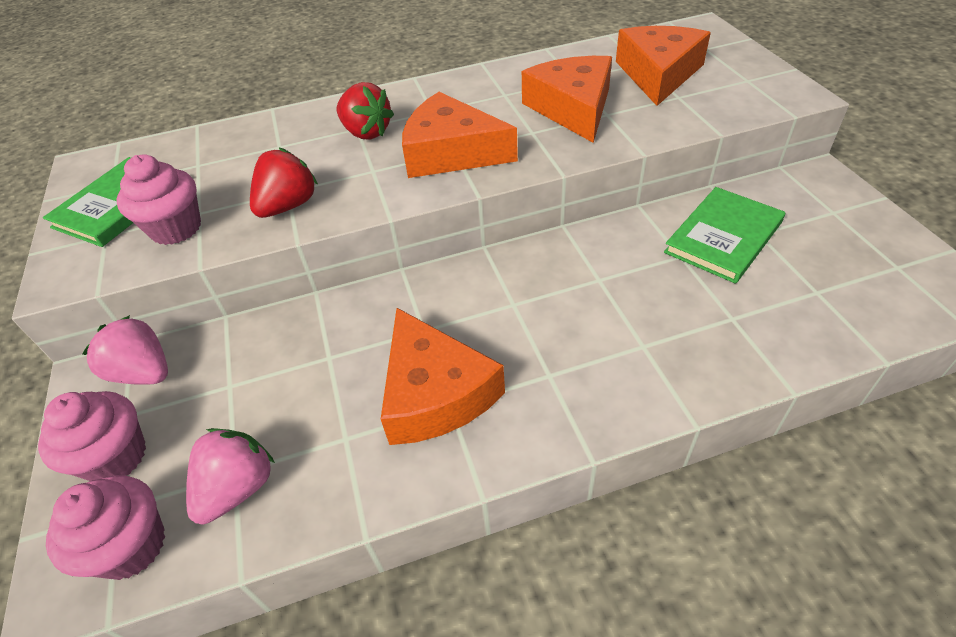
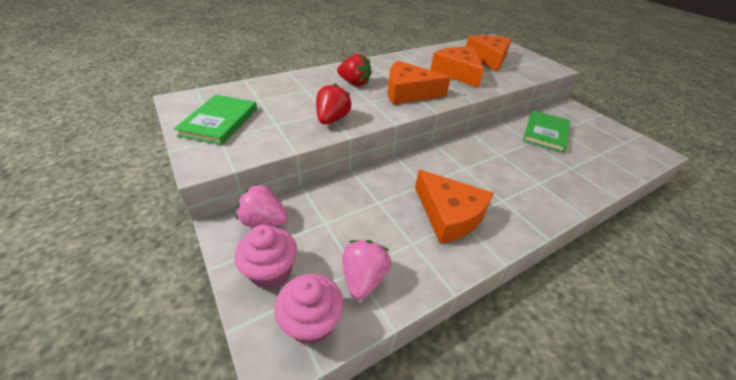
camera: 20 degrees left, 5 degrees down
pink cupcake [116,154,201,245] -> none

